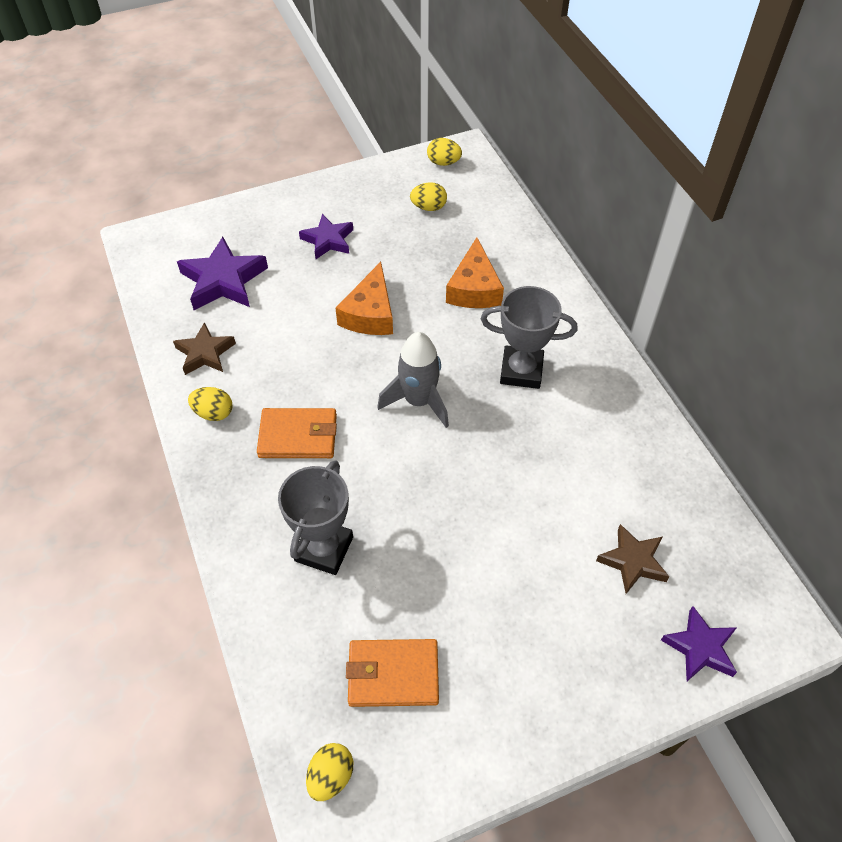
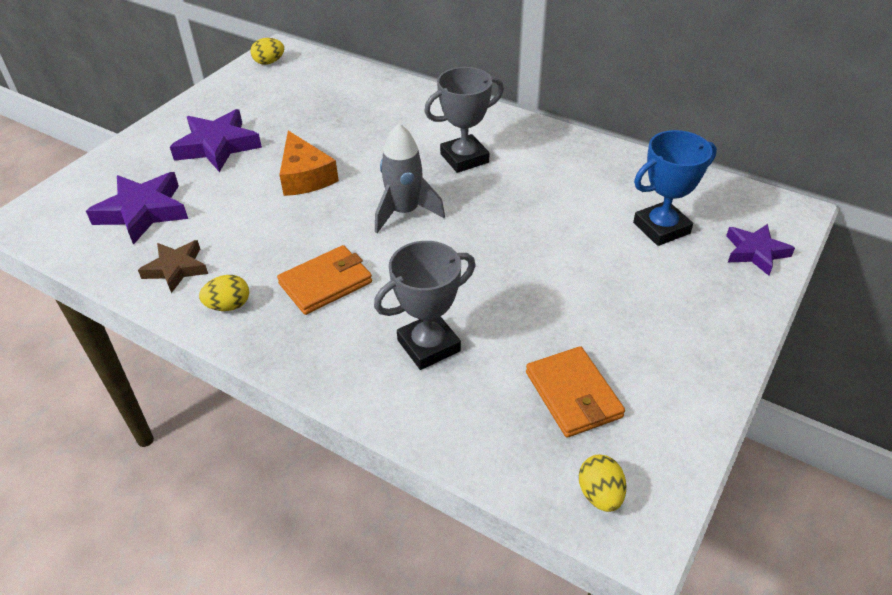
camera: 35 degrees left, 10 degrees down
grey trophy [278,460,353,575] -> grey trophy turned 75 degrees clockwise [374,241,476,370]
purple star [299,214,353,259] -> purple star [170,109,262,172], size x1.55
orange wallet [346,639,439,707] -> orange wallet turned 75 degrees counterclockwise [526,346,625,438]
yellow egg [410,182,447,211] -> none
orange cheese [446,237,504,308] -> none
brown star [596,524,669,594] -> blue trophy [633,130,717,246]

